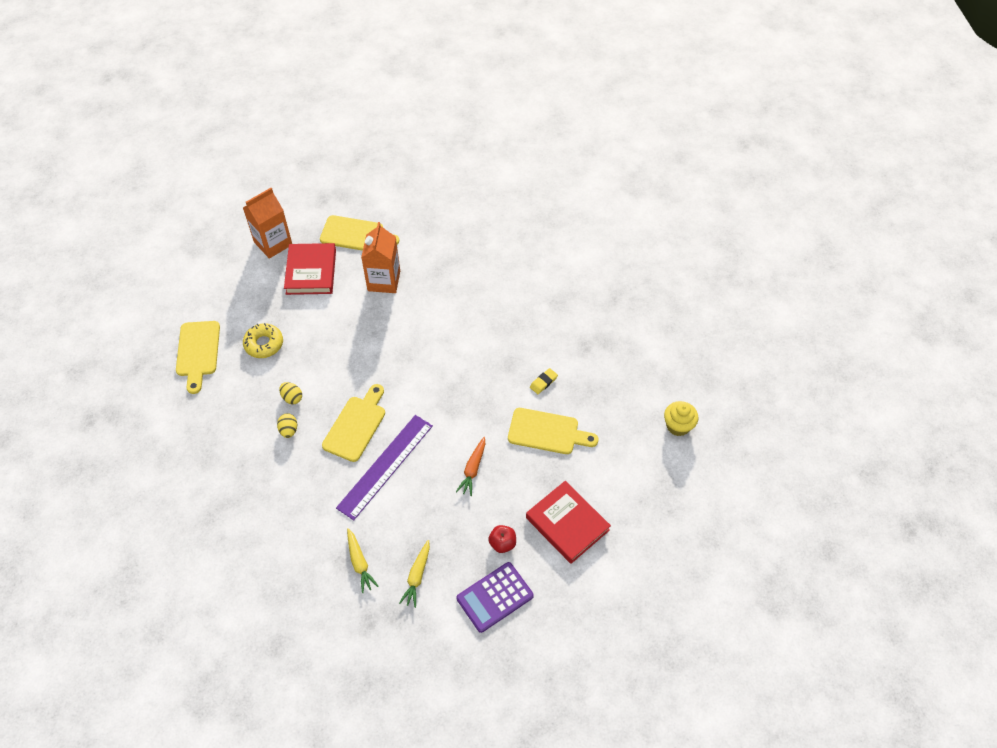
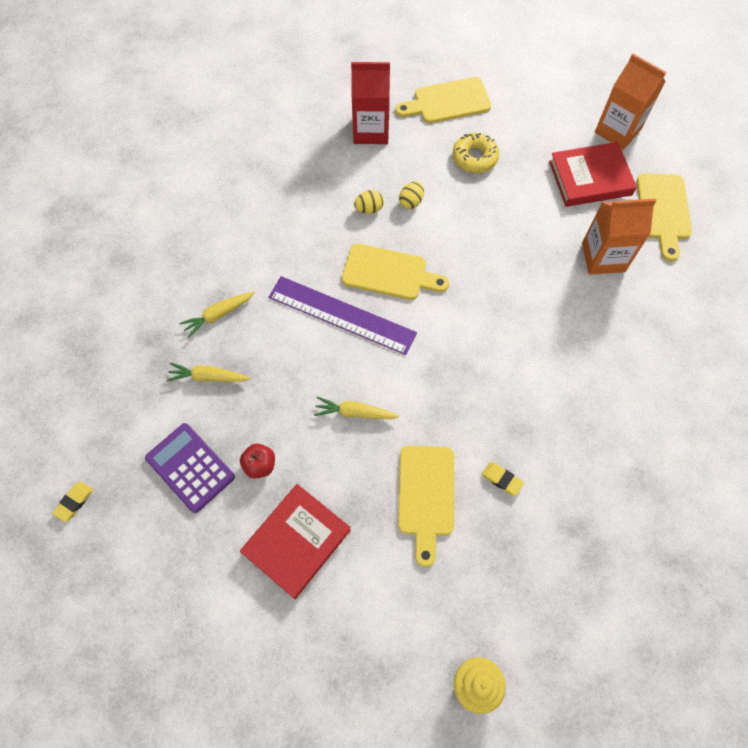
camera: 80 degrees right, 10 degrees up
orange carrot [456,437,485,496] -> yellow carrot [314,397,399,419]
none -> yellow eraser [52,482,93,522]
none -> red carton [351,62,390,144]

